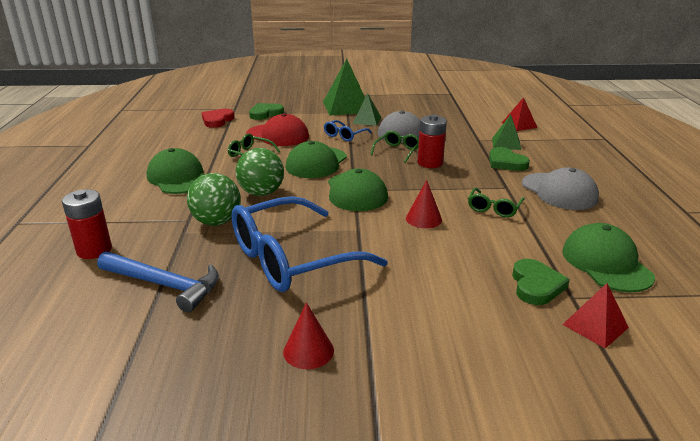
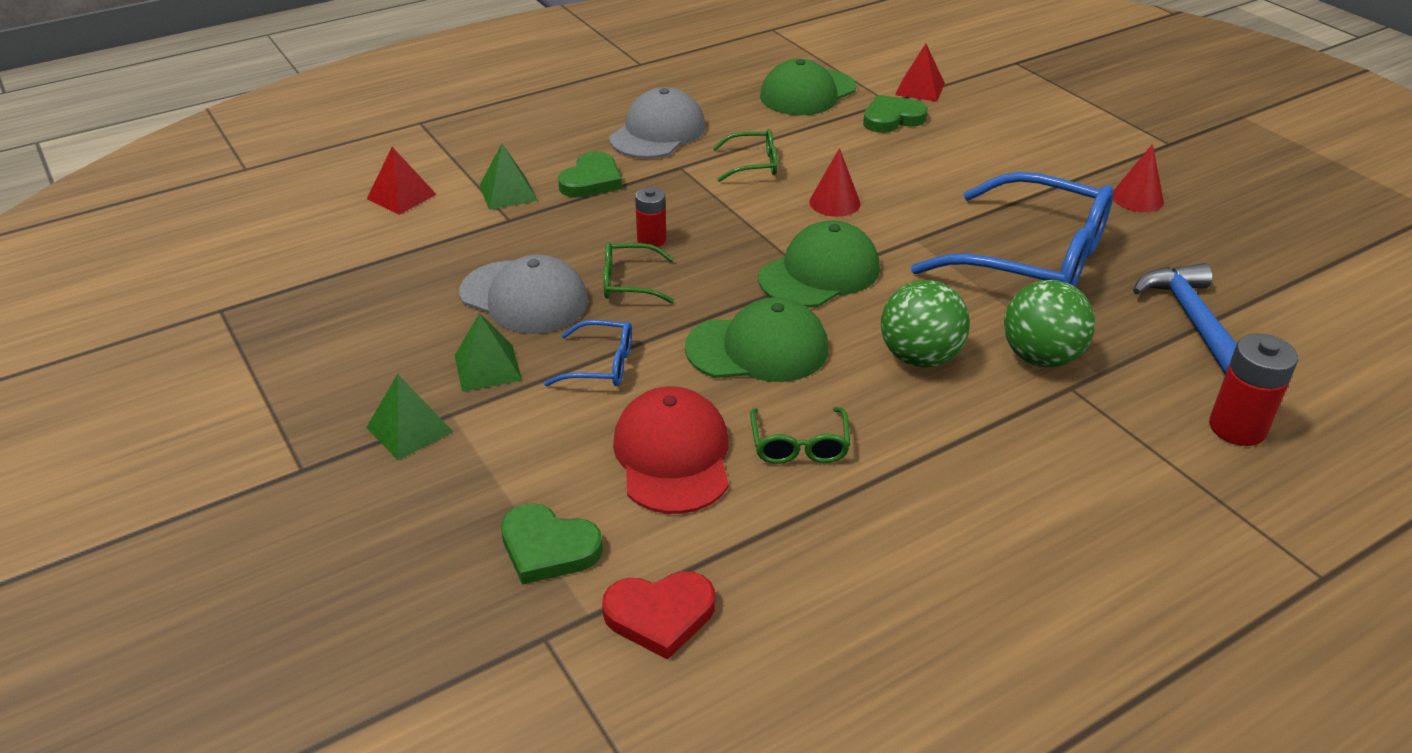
camera: 120 degrees left, 10 degrees up
green cap [147,148,204,194] -> none
green pyramid [323,59,365,116] -> green pyramid [366,374,453,460], size x0.55
red battery [417,114,447,168] -> red battery [635,187,666,247], size x0.65

